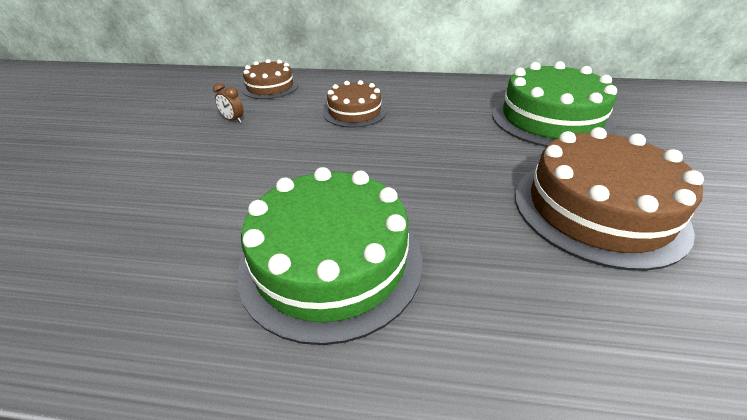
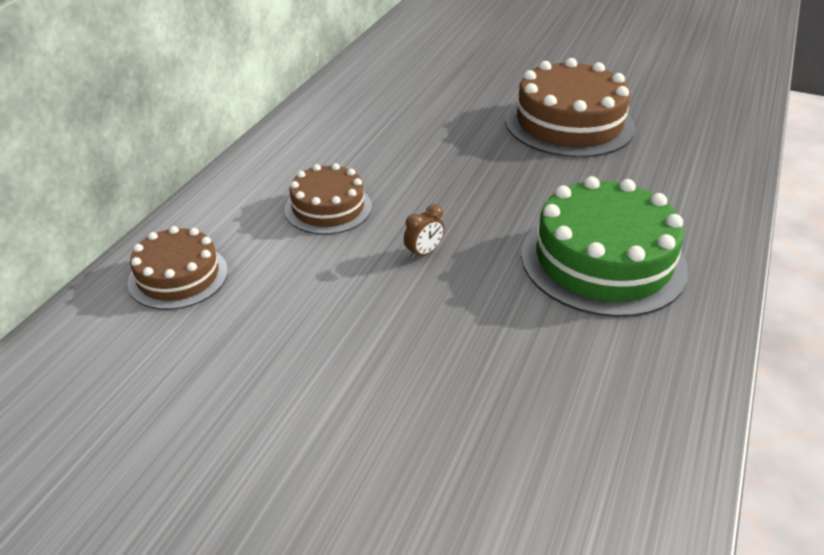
camera: 75 degrees left, 0 degrees up
brown clock [213,83,244,123] -> brown clock moved to [404,204,445,260]
green cake [492,61,617,147] -> none

